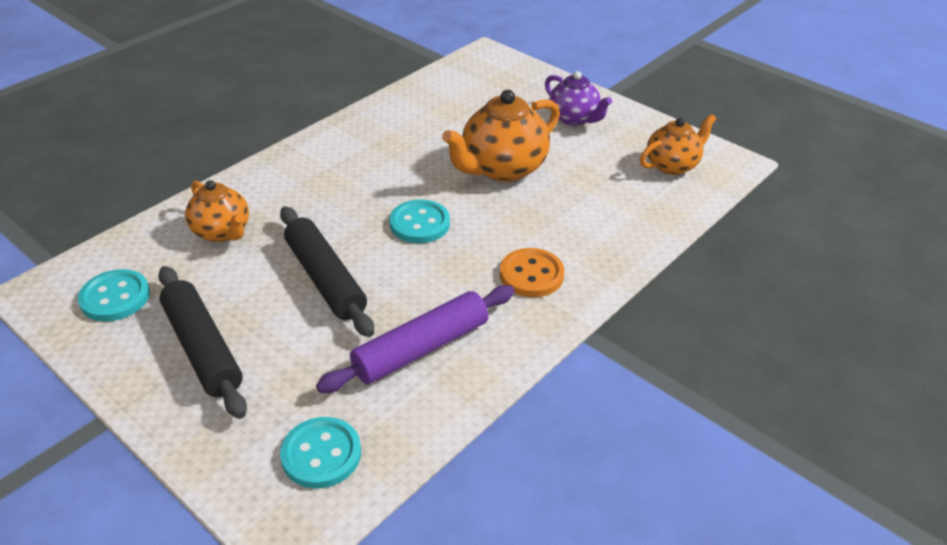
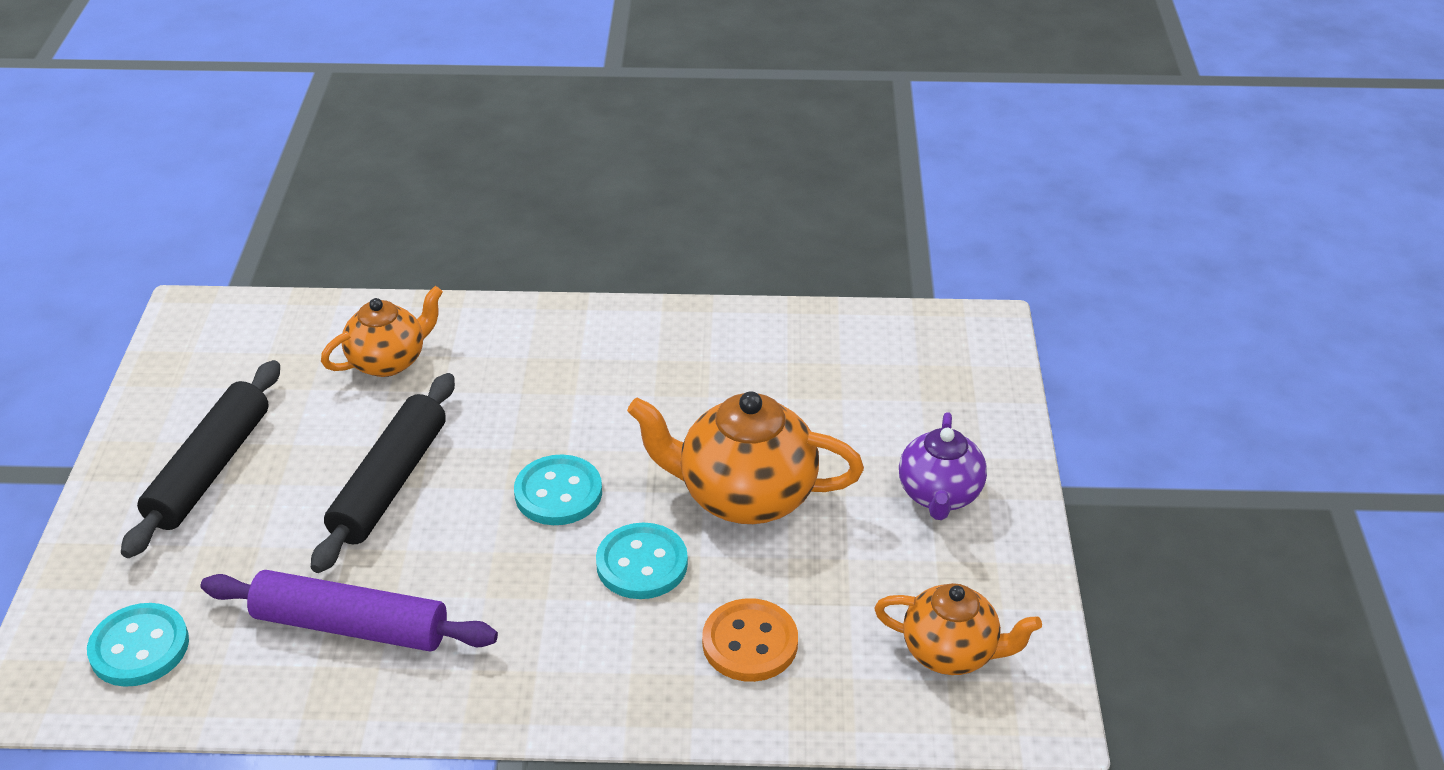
camera: 50 degrees right, 0 degrees up
turquoise button [78,269,150,322] -> turquoise button moved to [596,522,688,599]
orange teapot [185,180,249,242] -> orange teapot turned 135 degrees counterclockwise [321,286,443,377]
orange button [500,248,564,297] -> orange button moved to [702,598,798,682]

